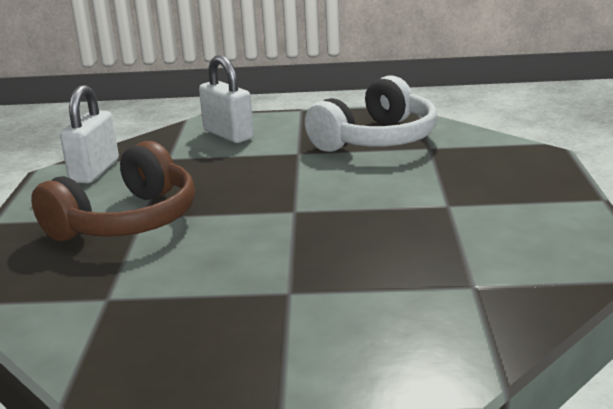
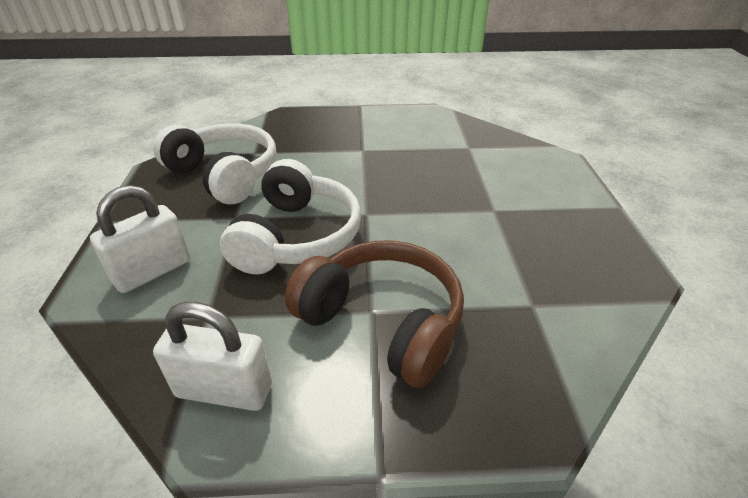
camera: 95 degrees left, 15 degrees up
none -> white headphones [220,159,361,274]

